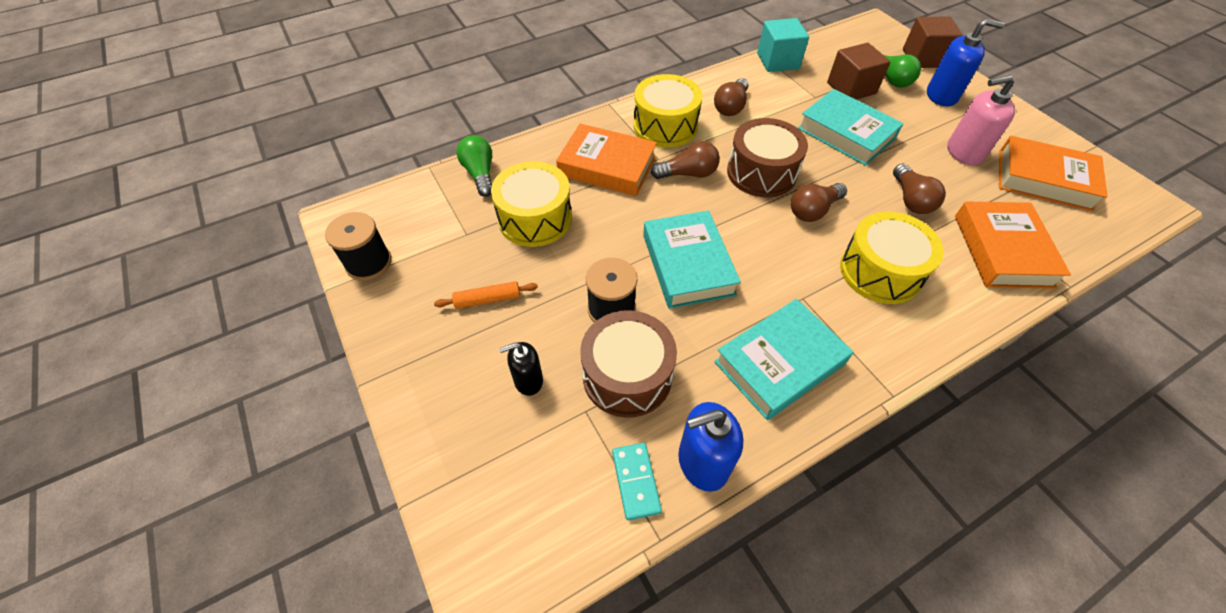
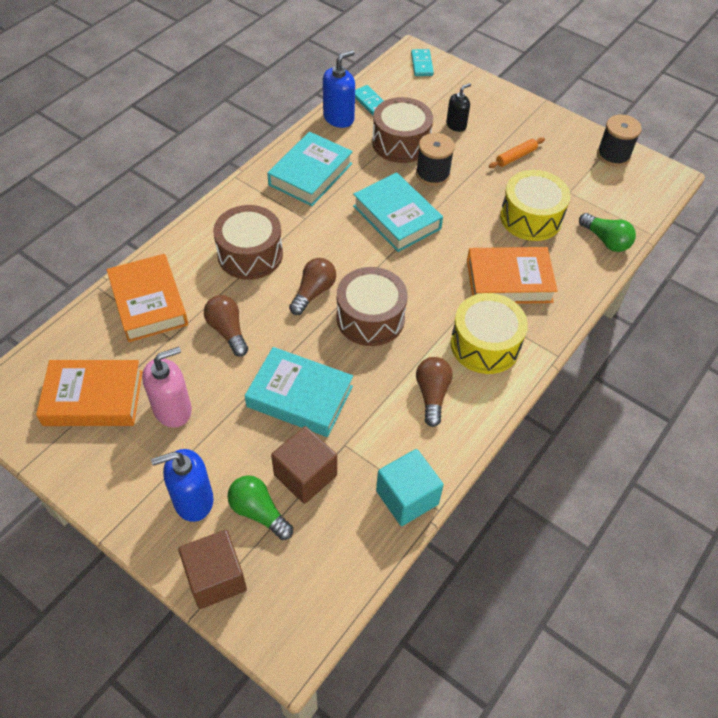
camera: 155 degrees right, 0 degrees up
brown light bulb [651,141,720,179] -> none
yellow drum [840,211,944,304] -> brown drum [213,205,283,280]
none -> turquoise domino [411,49,434,76]

